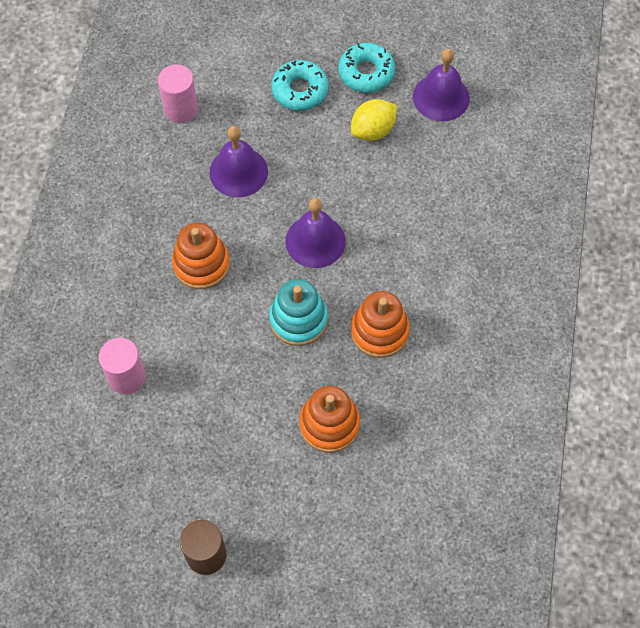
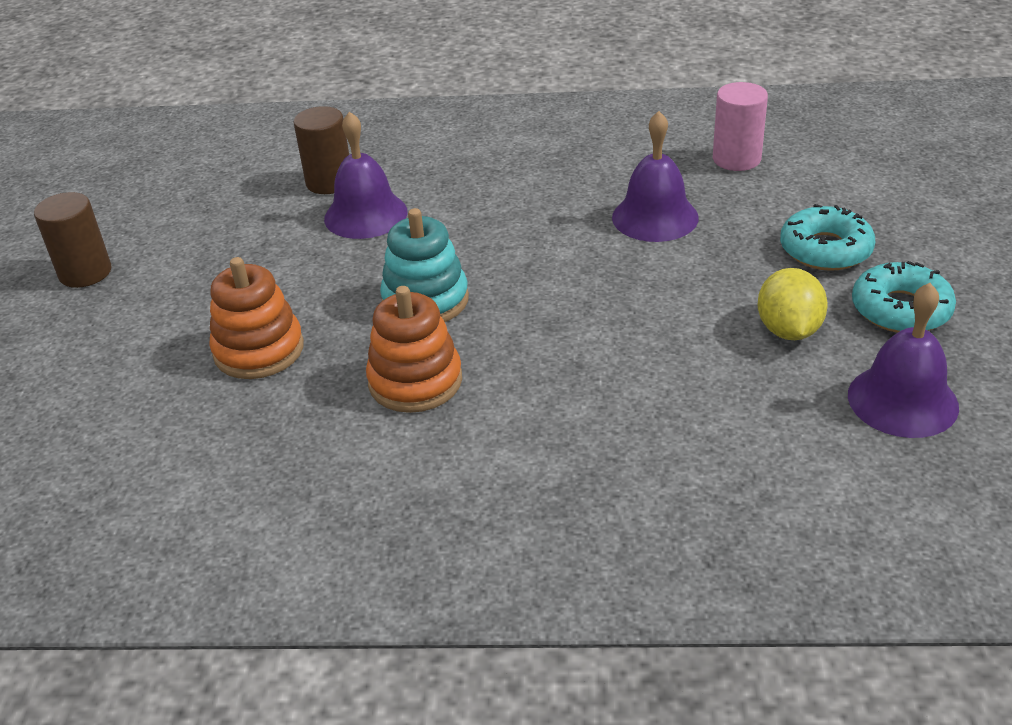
camera: 85 degrees right, 25 degrees down
pink cylinder [99,338,146,394] -> brown cylinder [293,106,349,194]
orange stacking toy [172,223,230,289] -> none
purple bell [285,198,346,268] -> purple bell moved to [324,112,408,239]
yellow lemon [351,99,397,141] -> yellow lemon turned 45 degrees clockwise [757,268,828,340]

